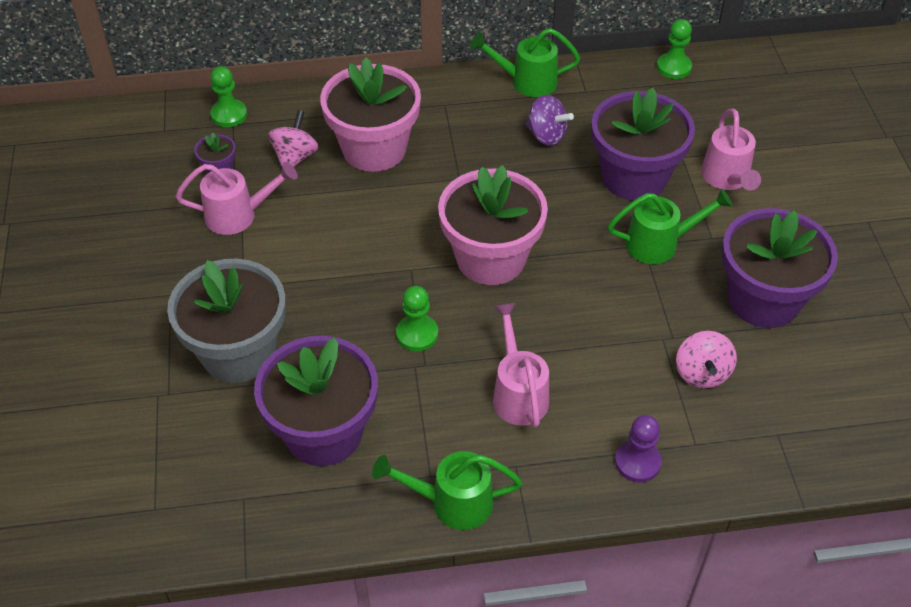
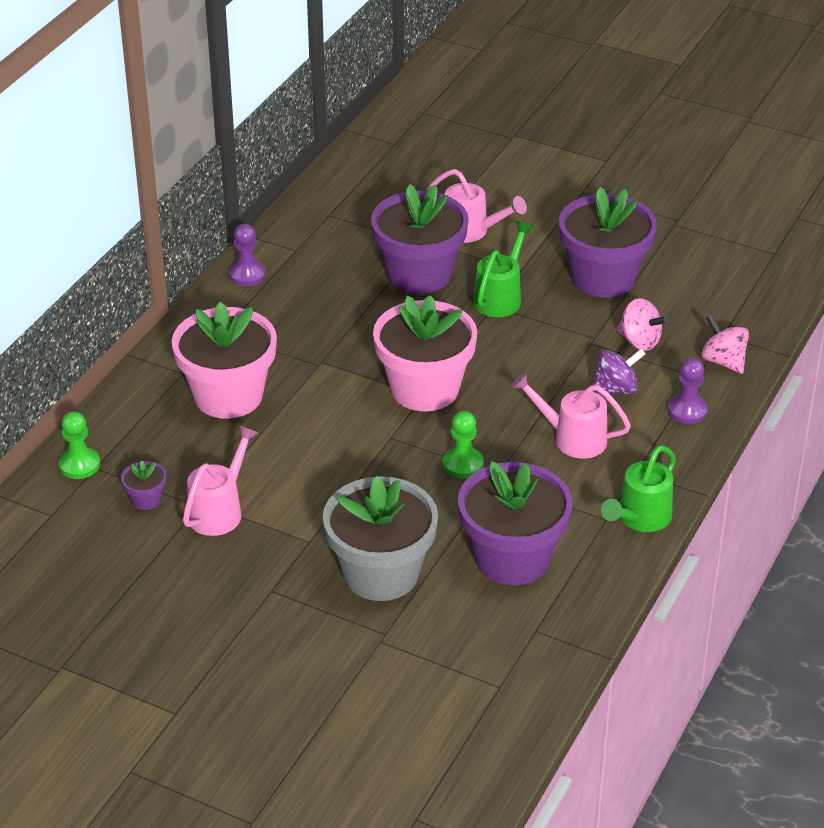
camera: 55 degrees left, 10 degrees down
pink spinning top [268,110,319,167] -> pink spinning top moved to [701,314,749,374]
green watering can [470,28,580,97] -> purple pawn [229,224,266,286]
purple spinning top [525,95,574,146] -> purple spinning top moved to [592,349,646,394]
green pawn [657,19,692,79] -> none

